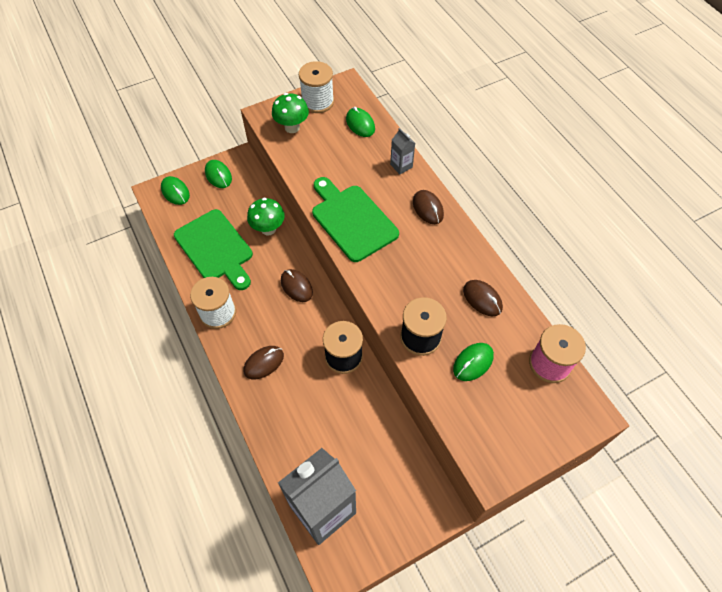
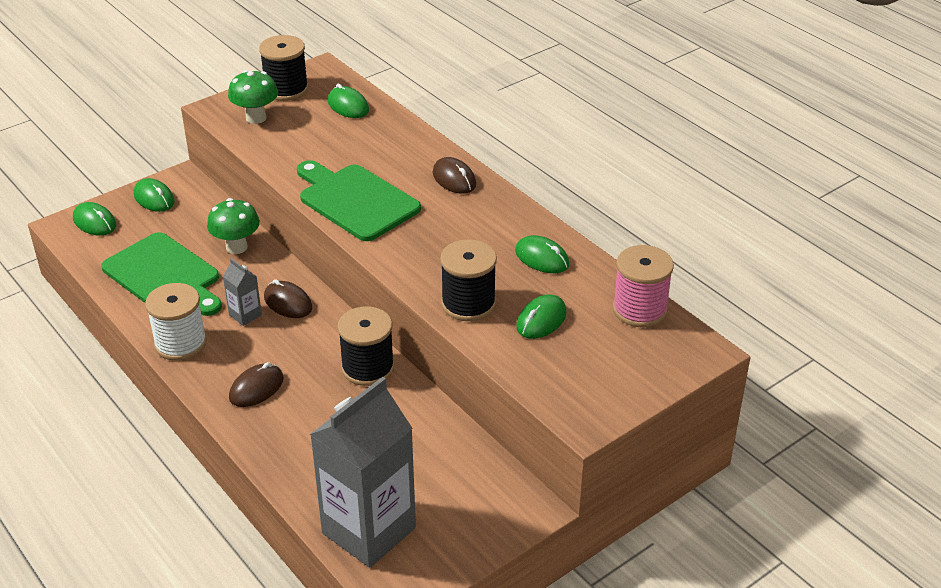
camera: 10 degrees left, 20 degrees down
white spool [299,61,334,113] -> black spool [259,35,309,101]
grey carton [390,128,415,174] -> grey carton moved to [223,259,262,326]
brown mouse [463,280,503,316] -> green mouse [515,235,569,273]

